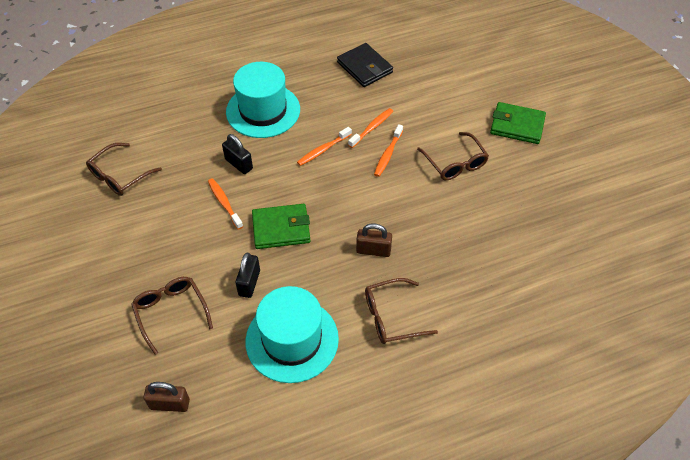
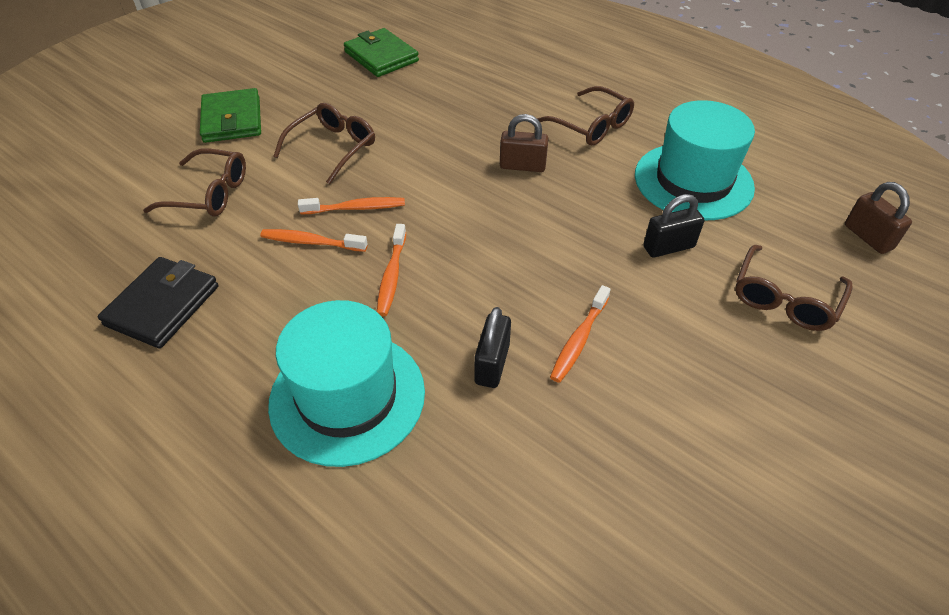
camera: 120 degrees left, 5 degrees down
brown glasses [86,143,162,196] -> brown glasses moved to [143,149,246,216]
green wallet [252,204,310,249] -> green wallet moved to [344,28,419,77]
orange toothbrush [297,127,352,166] -> orange toothbrush turned 75 degrees clockwise [377,224,406,316]
brown padlock [356,223,392,257] -> brown padlock turned 60 degrees counterclockwise [500,114,549,172]

